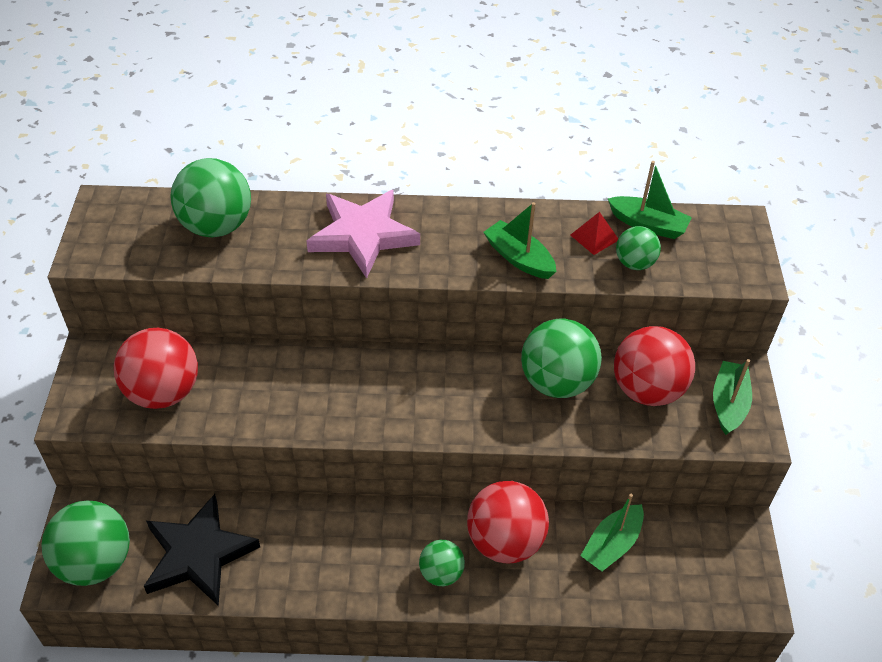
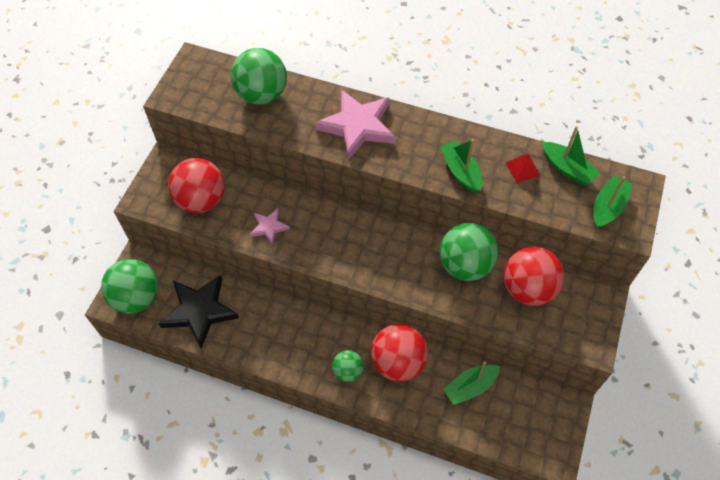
camera: 20 degrees right, 10 degrees up
green ball [616,226,661,270] -> none
green boat [713,359,752,435] -> green boat moved to [593,175,632,228]
none -> pink star [250,209,290,245]

